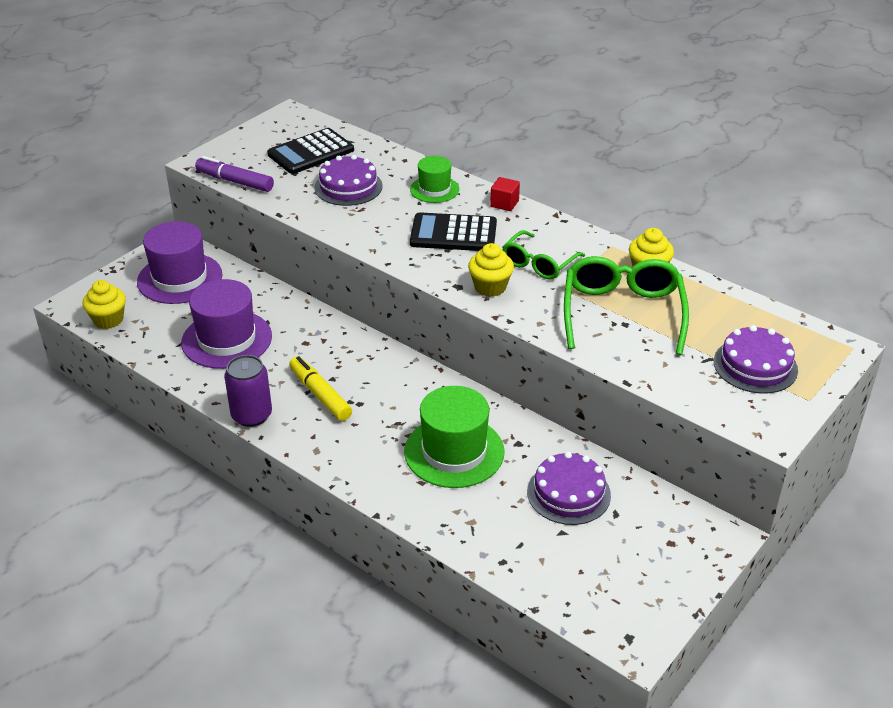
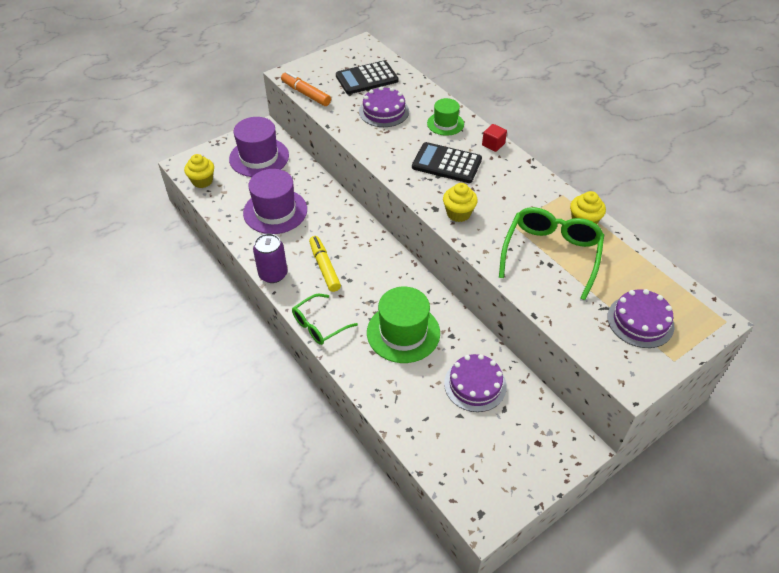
camera: 15 degrees right, 10 degrees up
purple marker [195,156,274,192] -> orange marker [281,72,331,106]
green glasses [502,230,585,279] -> green glasses moved to [292,294,358,345]

